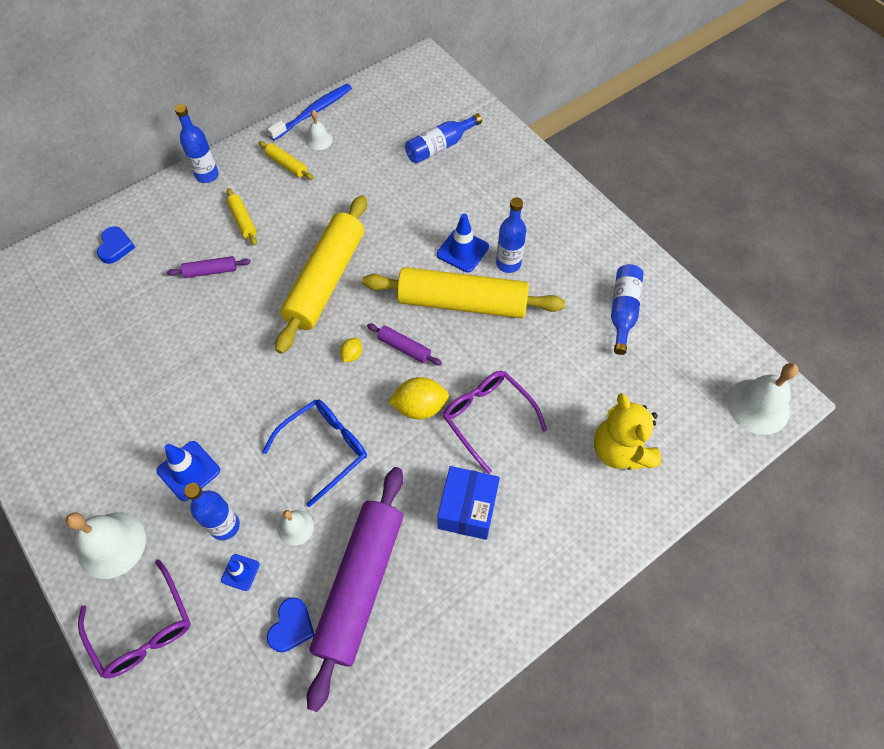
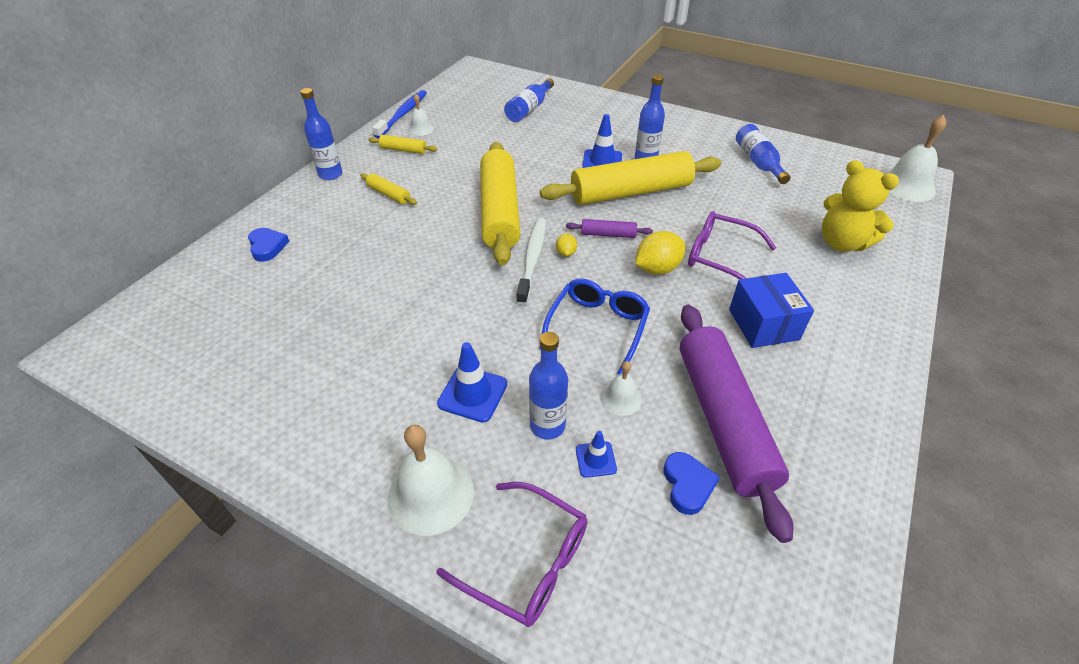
camera: 25 degrees left, 15 degrees down
purple rolling pin [167,256,251,278] -> none
none -> white toothbrush [516,218,546,305]

